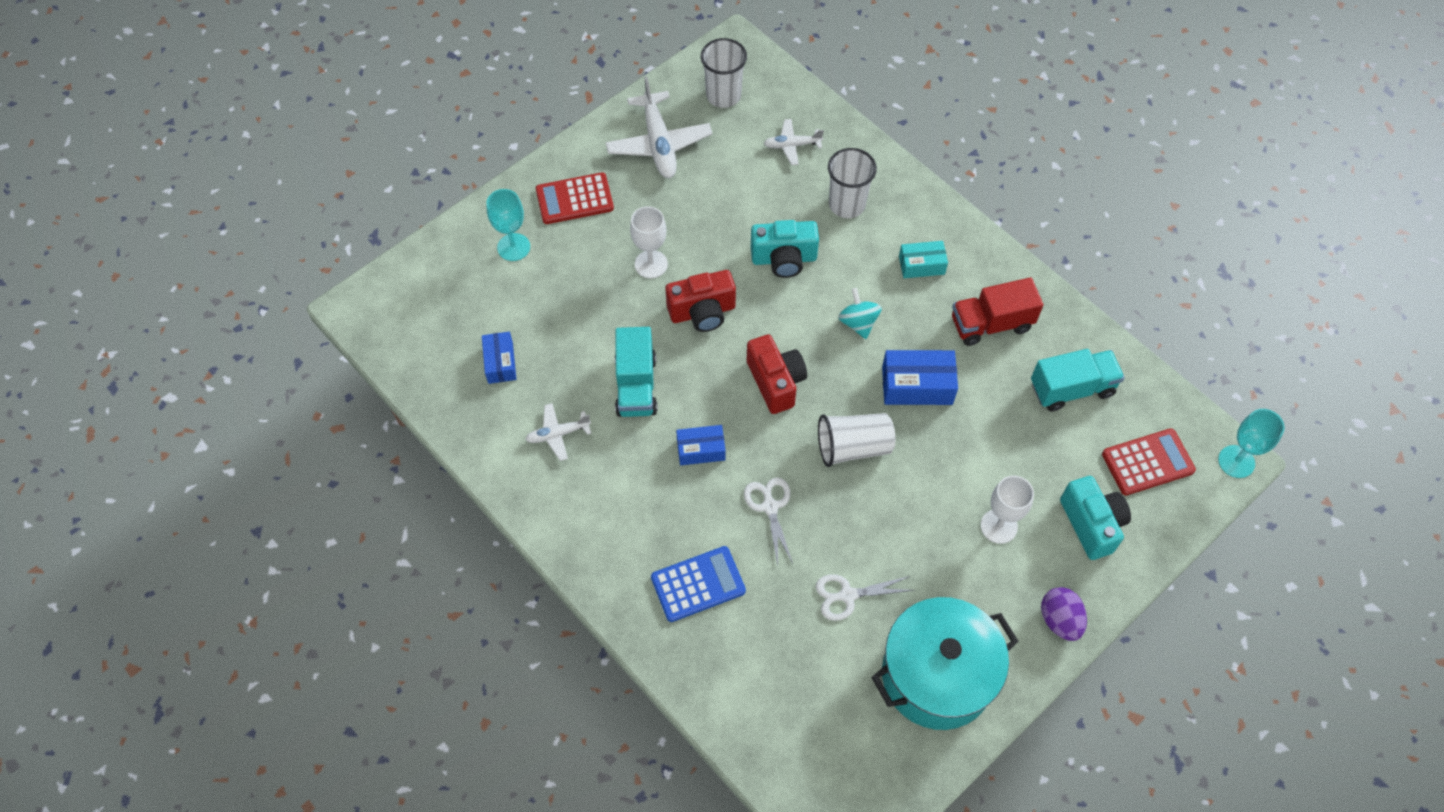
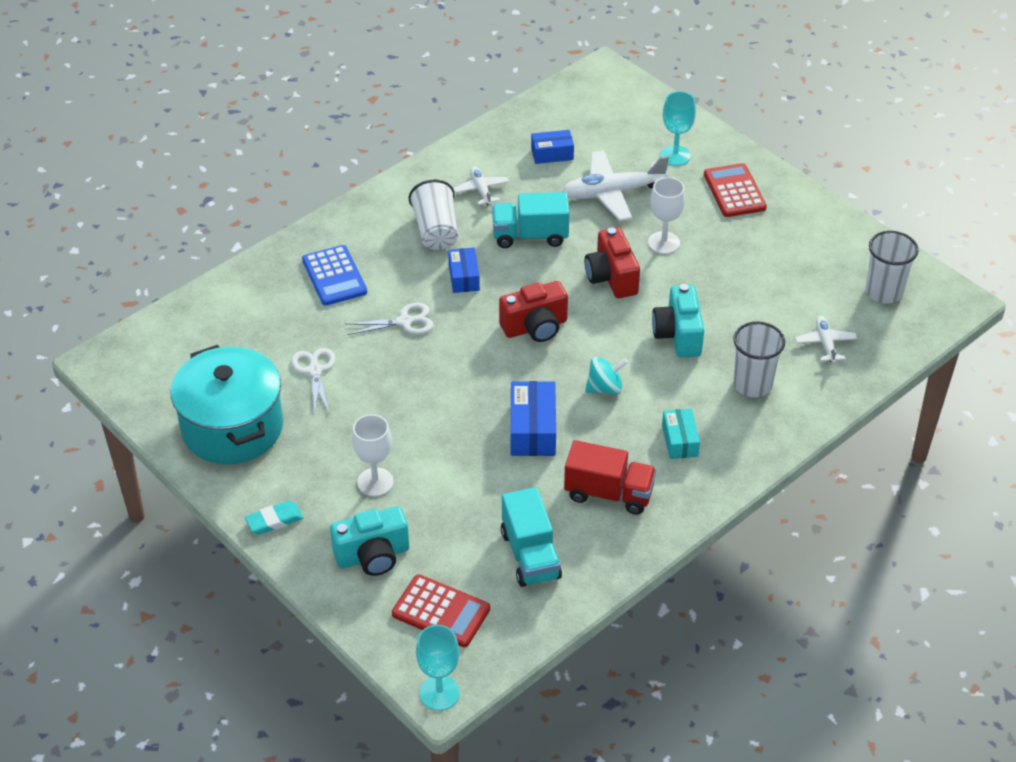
camera: 90 degrees right, 15 degrees down
white plane [605,76,712,178] -> white plane moved to [562,150,669,221]
white cup [818,413,895,467] -> white cup moved to [409,179,458,250]
red truck [952,277,1043,346] -> red truck turned 120 degrees clockwise [564,440,656,515]
purple egg [1041,587,1087,641] -> turquoise eraser [245,501,303,535]
red calculator [1102,428,1196,495] -> red calculator turned 45 degrees counterclockwise [392,574,490,647]

